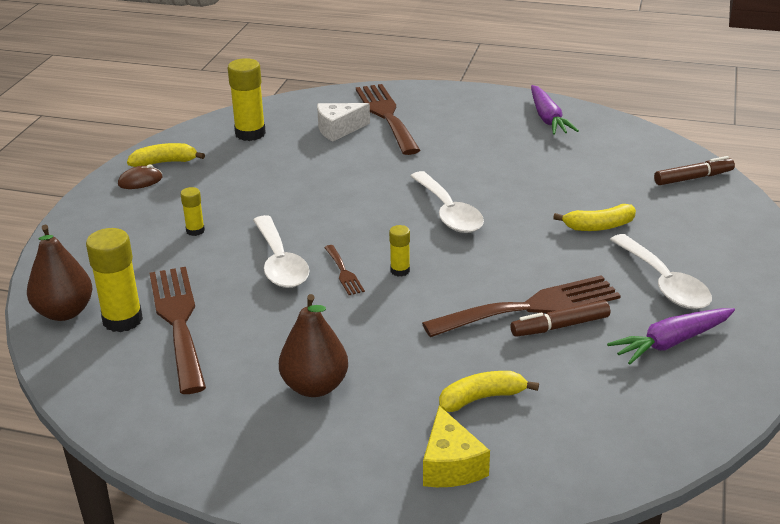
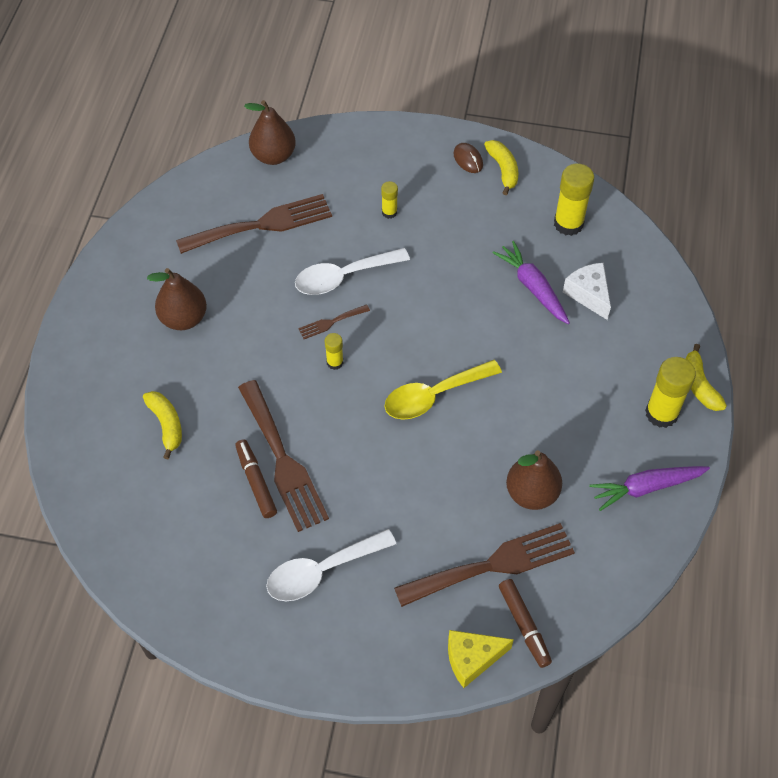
camera: 85 degrees right, 25 degrees up
yellow glue stick [86,228,143,332] -> yellow glue stick moved to [645,357,696,428]
brown fork [356,84,421,155] -> brown fork moved to [394,523,575,607]
white spoon [410,171,484,233] -> yellow spoon [384,360,502,420]
yellow cheese [423,406,490,487] -> yellow cheese moved to [448,630,514,688]
yellow banana [553,204,636,231] -> yellow banana moved to [686,344,727,411]
purple carrot [607,308,735,365] -> purple carrot moved to [493,241,570,324]
none -> brown pear [506,450,562,510]

